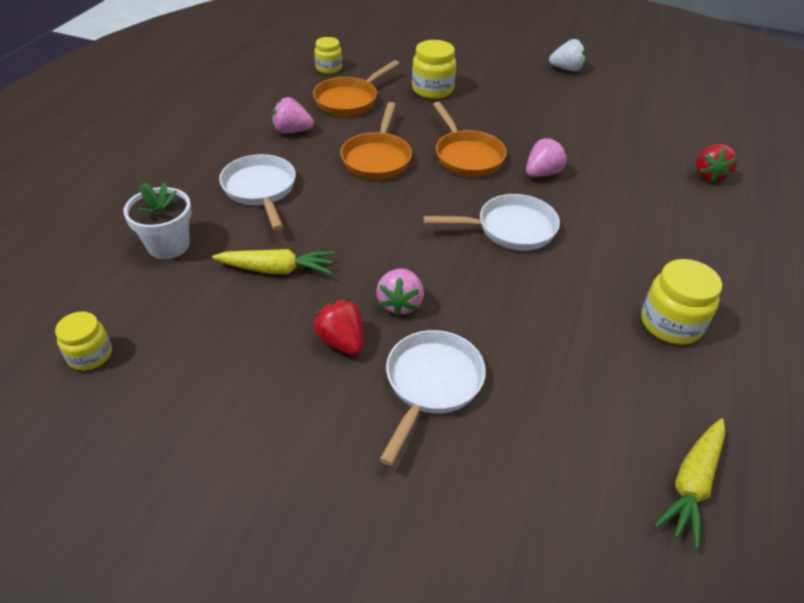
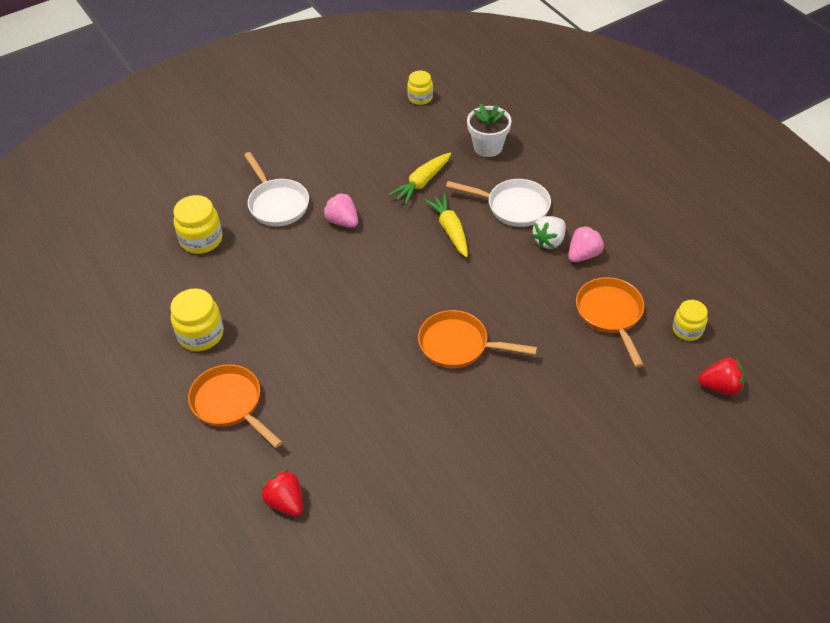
camera: 130 degrees right, 5 degrees up
red strawberry [313,299,363,355] -> red strawberry moved to [698,357,745,395]
orange pan [340,102,412,179] -> orange pan moved to [188,364,282,448]
yellow jar [412,40,456,99] -> yellow jar moved to [173,195,223,254]
white pan [423,194,560,251] -> none
pink strawberry [526,138,567,177] -> none
white strawberry [549,39,586,71] -> white strawberry moved to [531,216,566,249]
yellow carrot [655,418,725,549] -> yellow carrot moved to [424,193,468,257]

